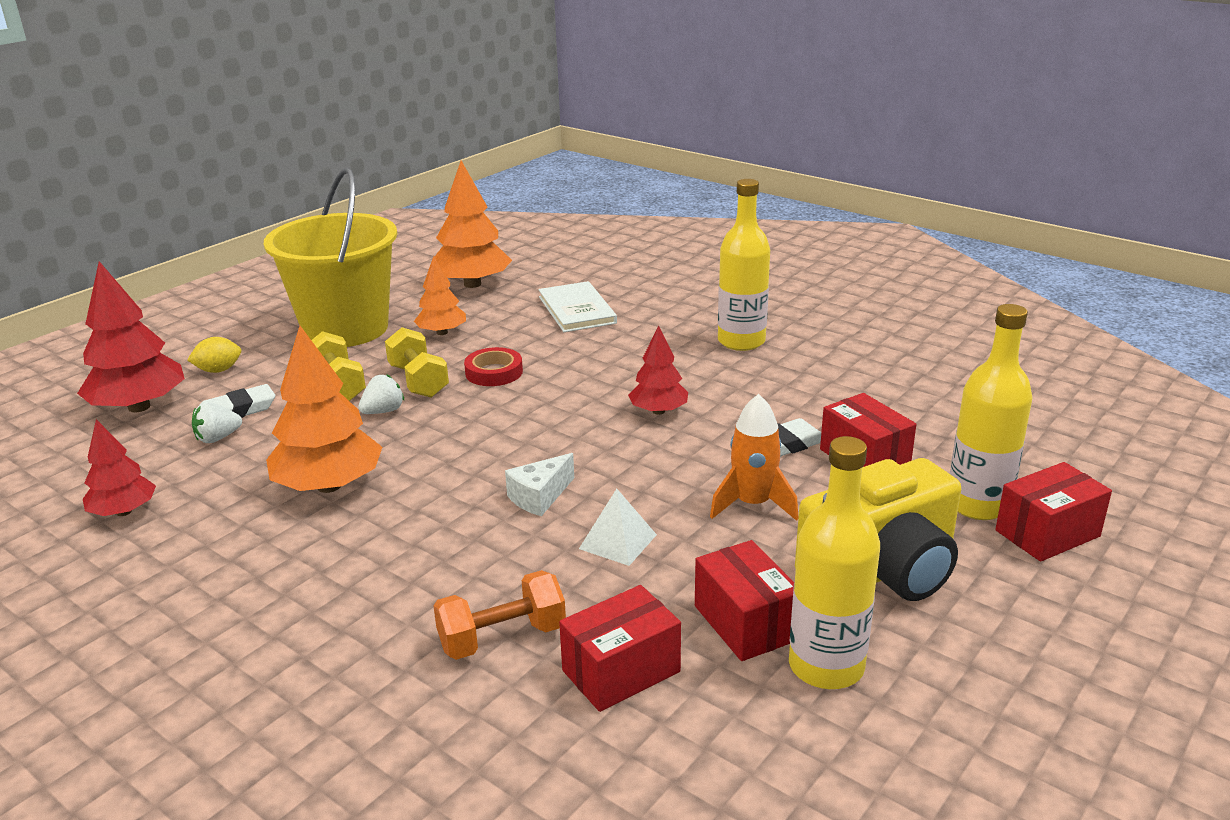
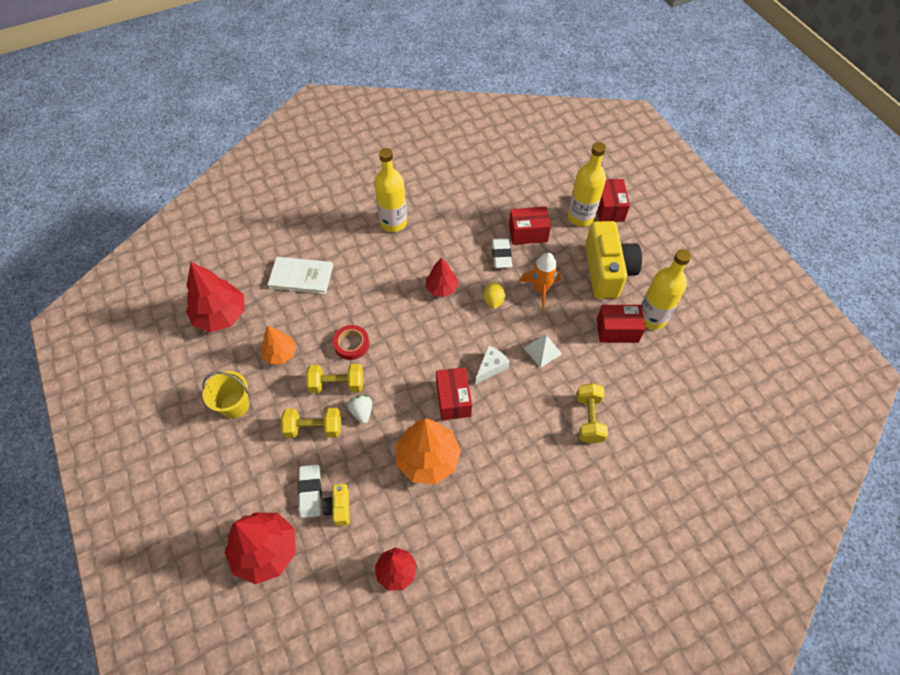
camera: 65 degrees left, 30 degrees up
yellow lemon [187,337,241,373] -> yellow lemon moved to [483,282,505,309]
white strawberry [192,402,242,443] -> yellow camera [322,484,350,526]
yellow bucket [264,167,397,347] -> yellow bucket [202,371,249,419], size x0.49
orange dumbbell [434,570,566,660] -> yellow dumbbell [576,383,608,444]
orange tree [435,160,512,288] -> red tree [186,262,245,332]
white cheese [505,453,574,516] -> white cheese turned 120 degrees counterclockwise [475,346,509,385]
red box [559,585,681,712] -> red box moved to [436,367,472,420]

